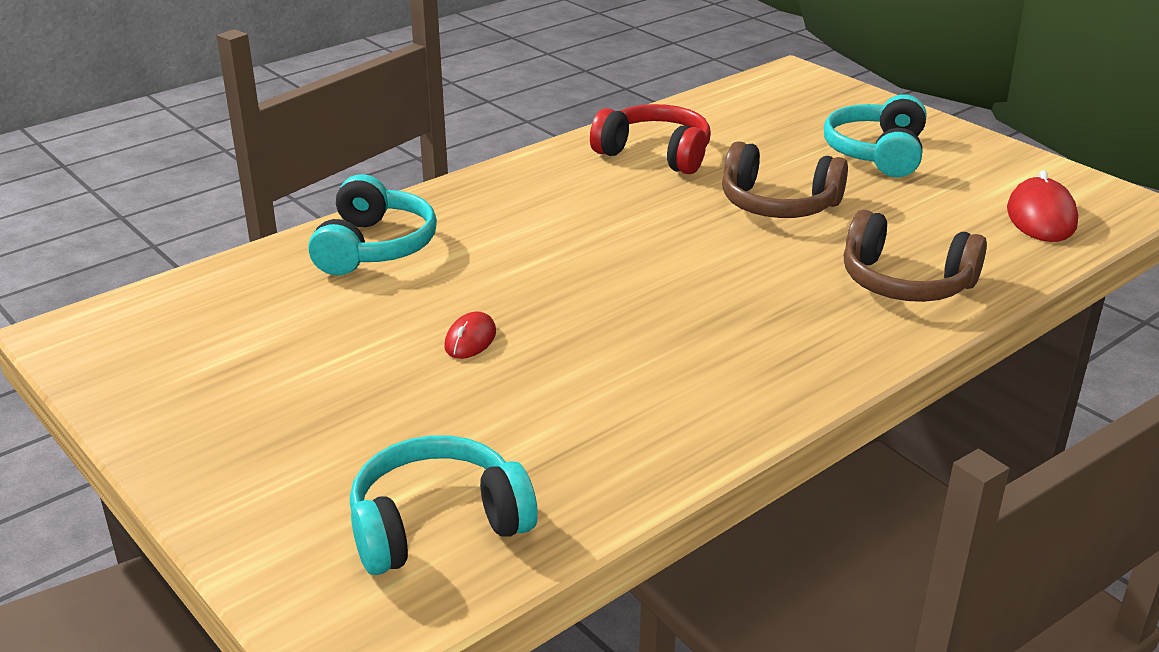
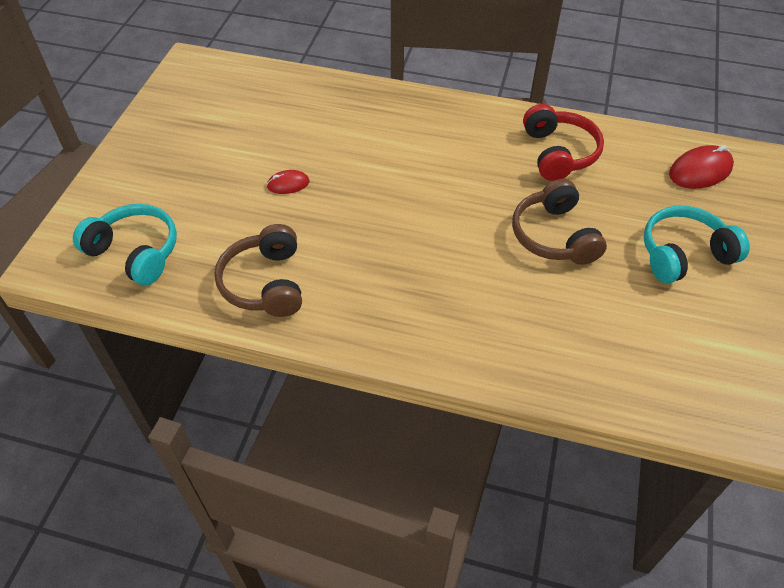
camera: 55 degrees right, 20 degrees up
turquoise headphones [308,174,437,275] -> none
brown headphones [844,210,987,302] -> brown headphones moved to [214,224,302,317]
red mouse [1007,170,1078,242] -> red mouse moved to [669,145,734,189]

